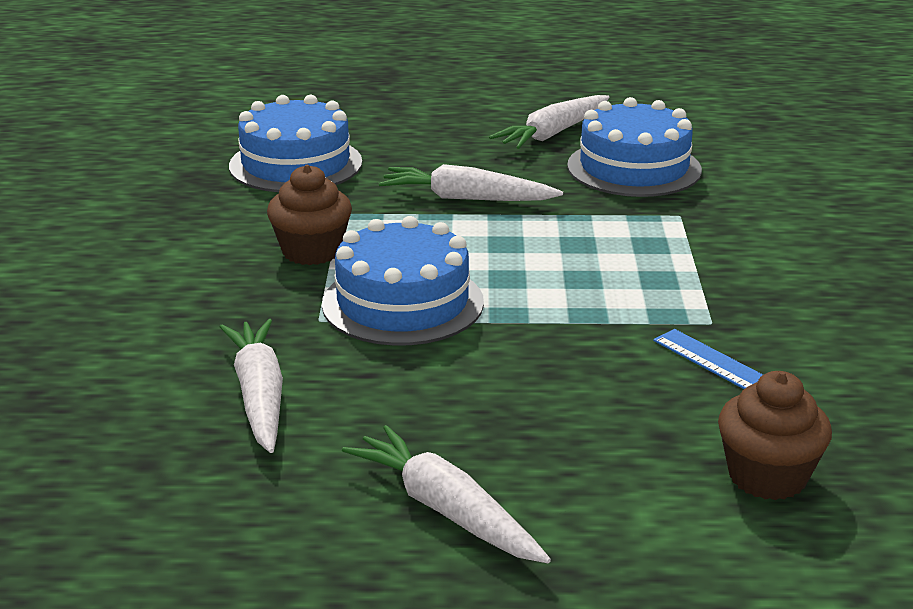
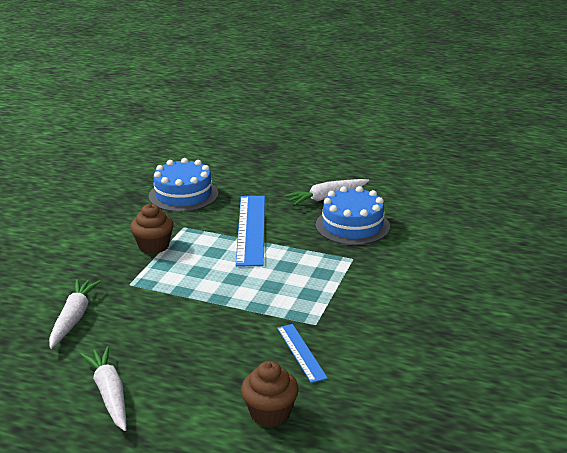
camera: 20 degrees right, 0 degrees up
blue cake [322,216,484,346] -> none
white carrot [379,164,563,201] -> blue ruler [236,196,265,266]

